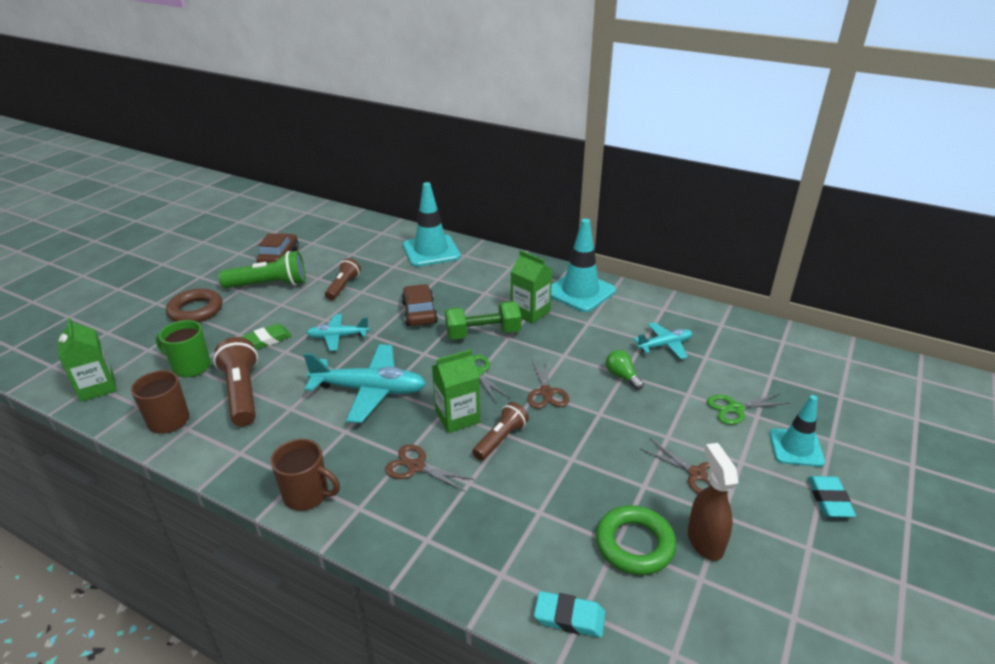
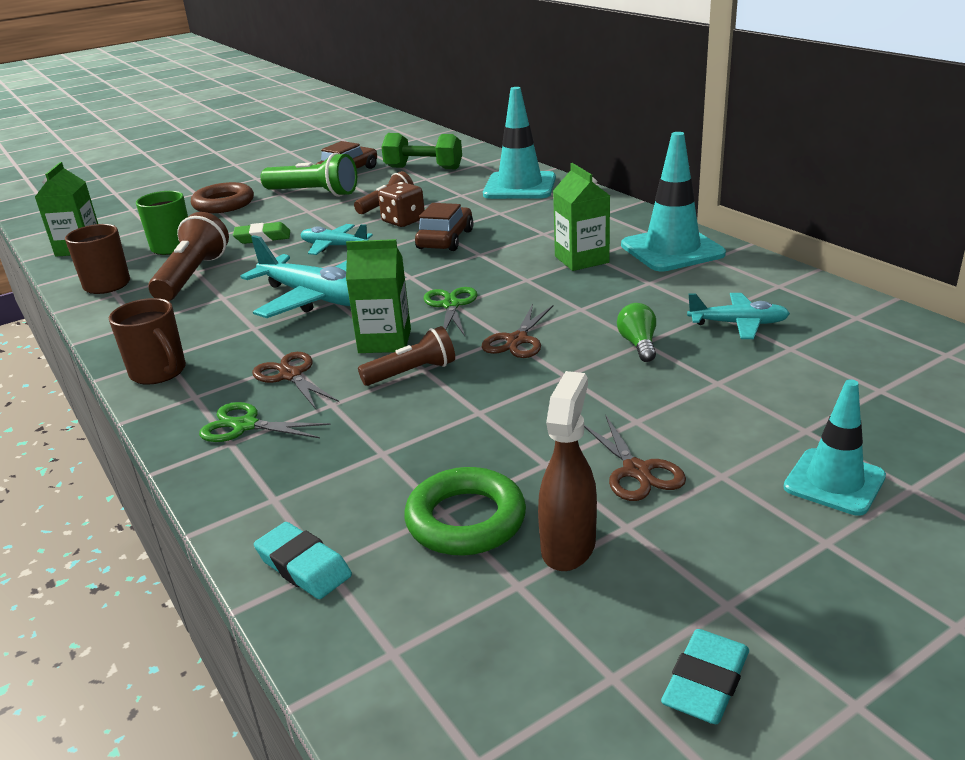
camera: 30 degrees right, 5 degrees down
green dumbbell [445,301,521,340] -> green dumbbell moved to [381,133,462,169]
green scissors [707,393,790,425] -> green scissors moved to [199,402,331,442]
turquoise eraser [808,476,856,517] -> turquoise eraser moved to [661,629,749,724]
none -> brown dice [378,182,425,227]

